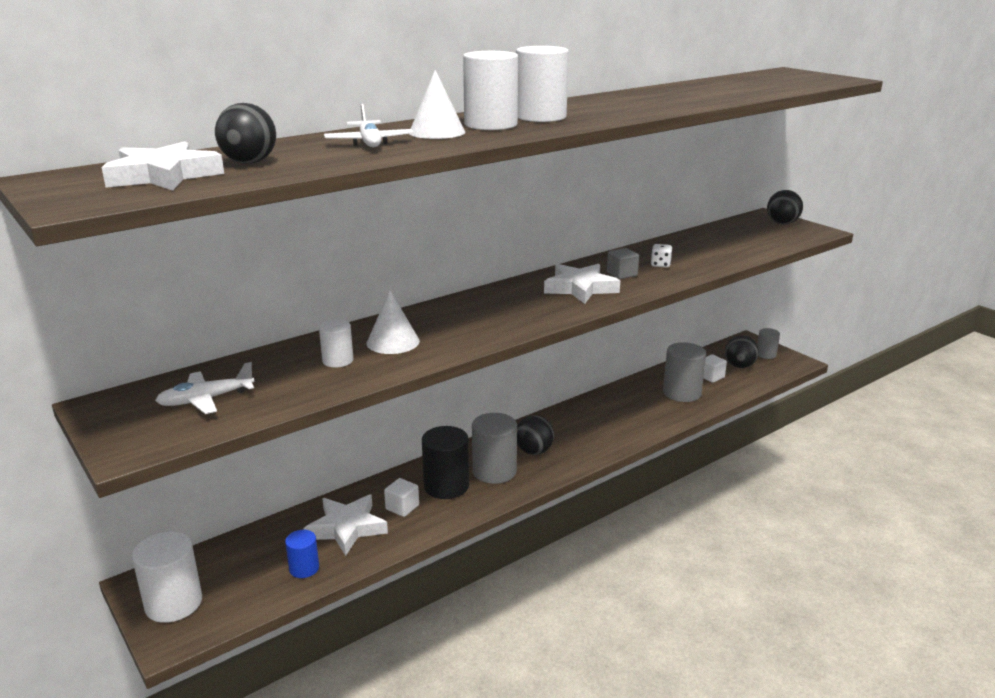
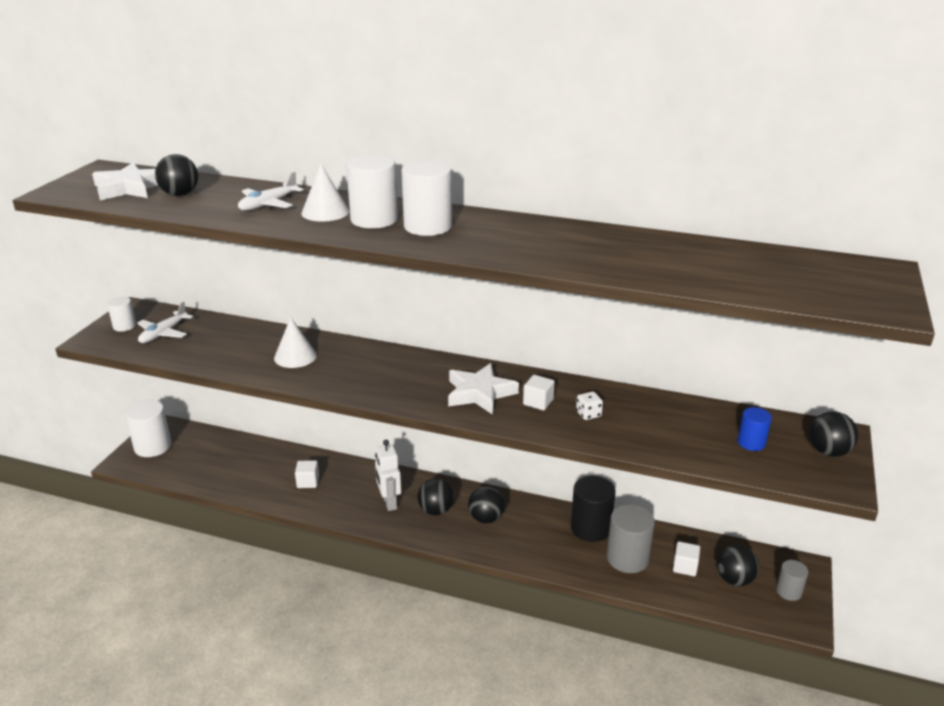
camera: 55 degrees right, 5 degrees up
white plane [155,362,255,414] -> white plane turned 90 degrees counterclockwise [137,302,193,343]
blue cylinder [285,530,319,578] -> blue cylinder moved to [738,407,772,451]
white star [304,494,388,556] -> none
white cylinder [319,319,353,368] -> white cylinder moved to [107,296,136,331]
black cylinder [422,426,469,499] -> black cylinder moved to [571,476,616,542]
grey cylinder [472,413,517,484] -> white robot [375,440,401,511]
grey cube [607,248,639,279] -> white cube [523,375,555,410]
none -> black ball [468,486,505,524]

